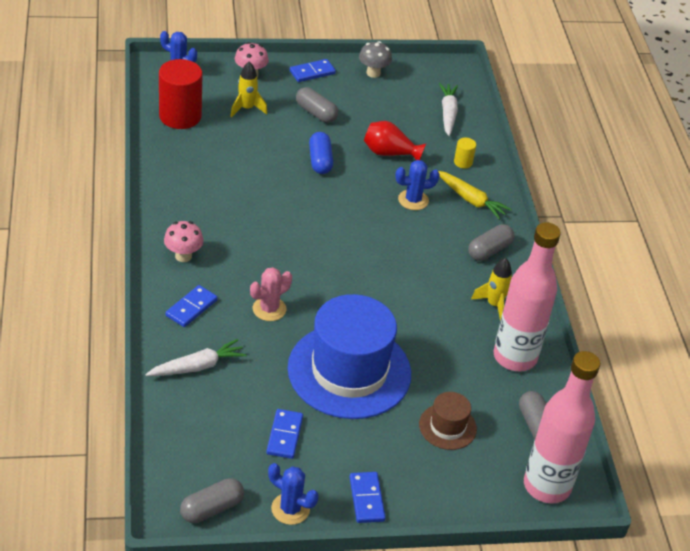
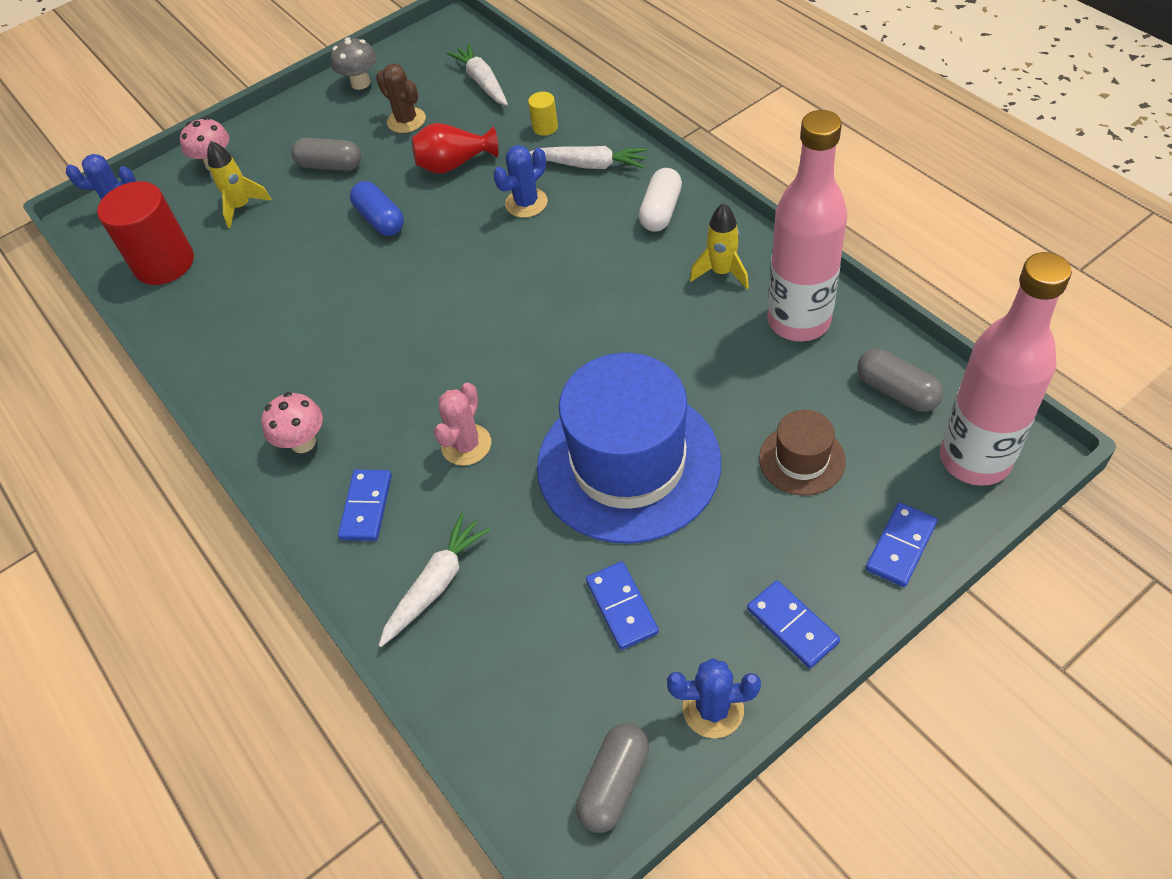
camera: 20 degrees left, 10 degrees up
blue domino [290,59,336,82] -> blue domino moved to [866,502,937,587]
yellow carrot [438,171,512,220] -> white carrot [530,146,648,169]
grey capsule [468,224,515,261] -> white capsule [639,168,682,232]
none -> brown cactus [376,64,426,133]

